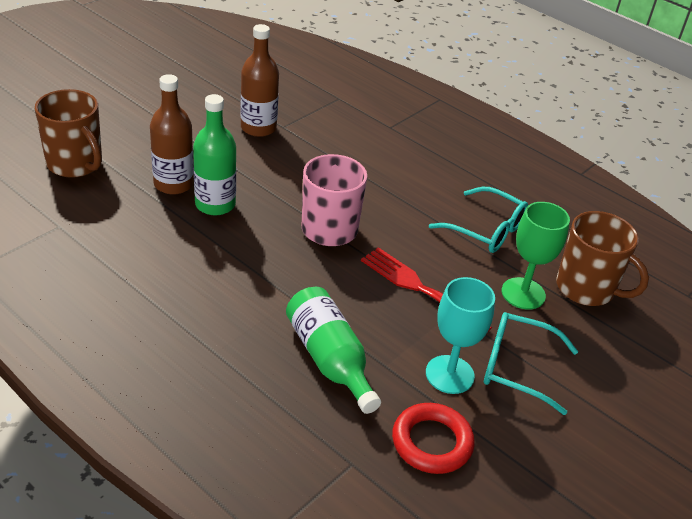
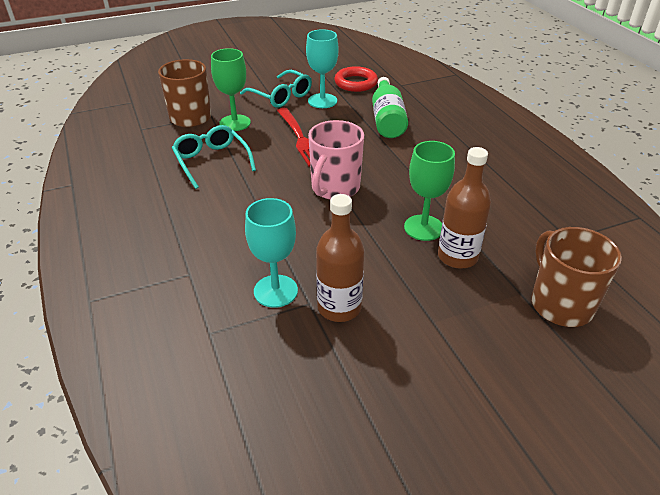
camera: 150 degrees left, 0 degrees up
green bottle [193,94,236,216] -> green goblet [404,141,455,241]
none -> turquoise goblet [245,198,298,308]

